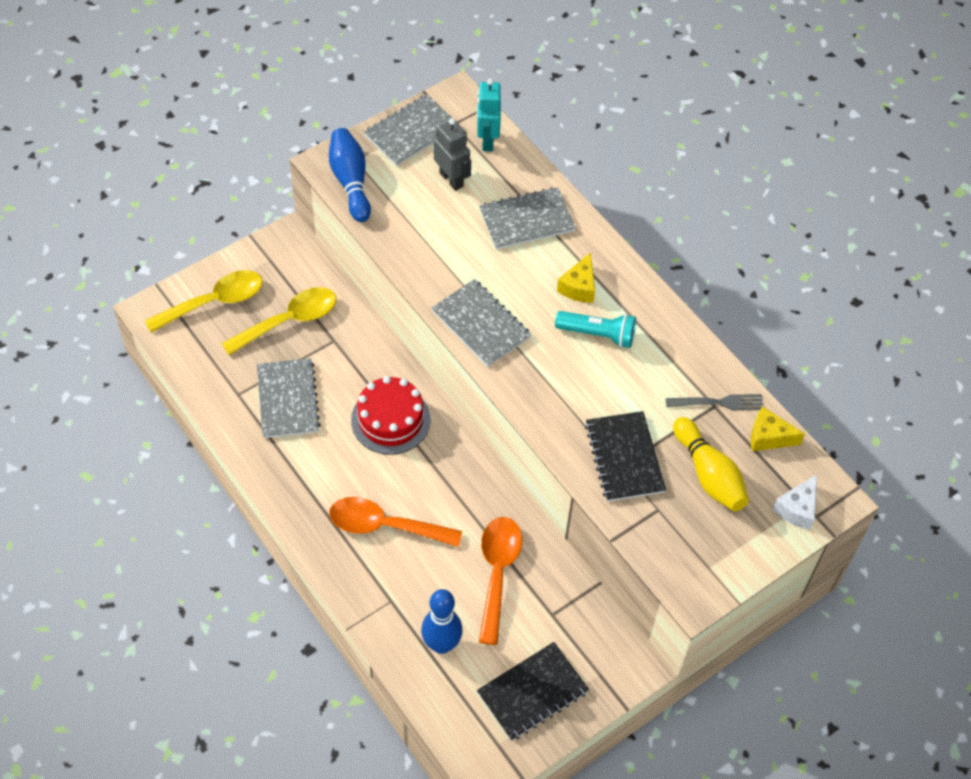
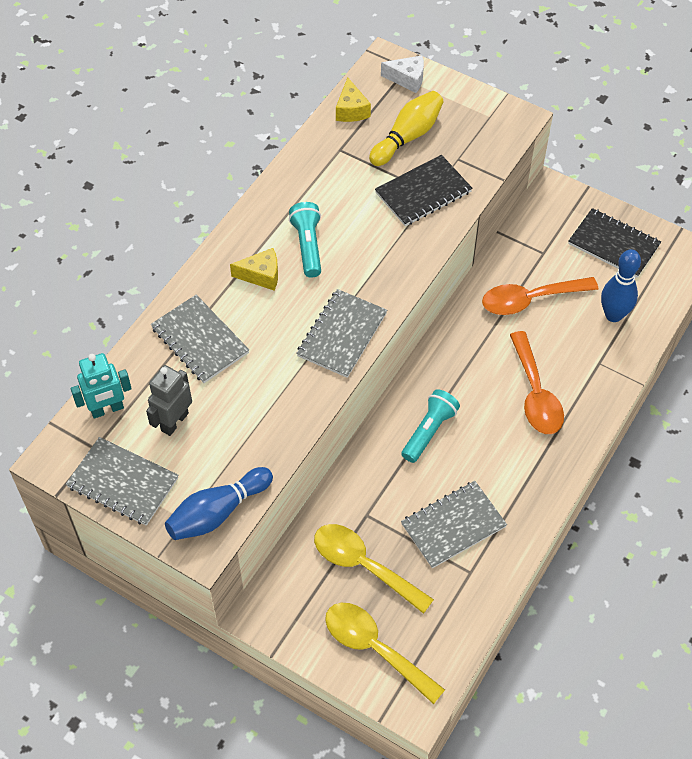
camera: 110 degrees left, 0 degrees up
red cake [351,376,431,455] -> turquoise flashlight [401,389,460,463]
grey fork [666,394,763,410] -> none

